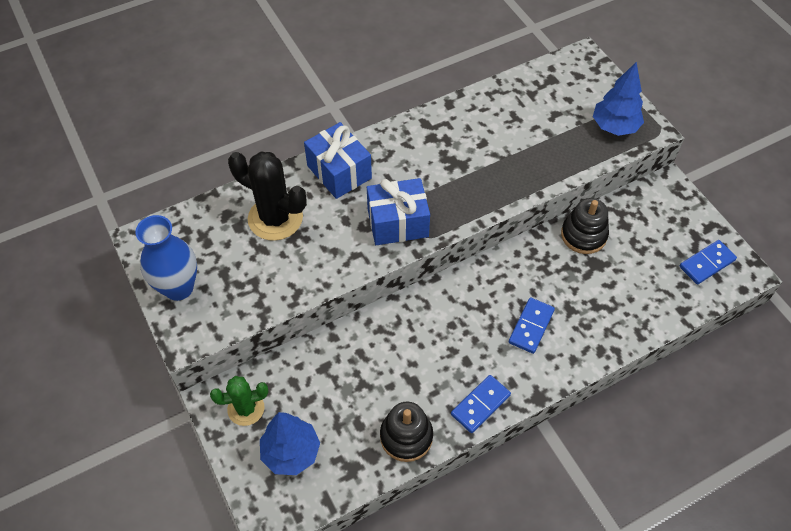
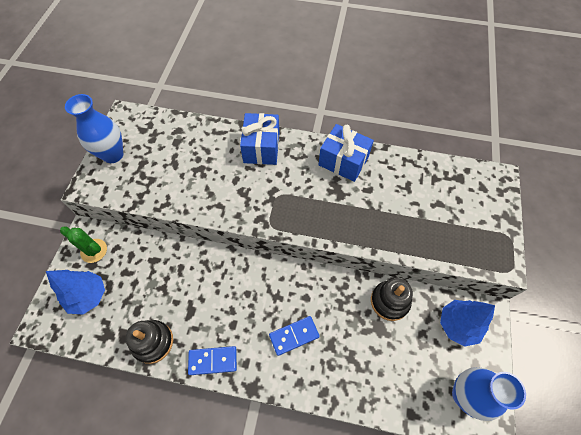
camera: 40 degrees right, 5 degrees up
black cactus [228,152,307,241] -> none
blue gift [367,178,430,245] -> blue gift moved to [319,124,374,182]
blue tree [593,62,644,136] -> blue tree moved to [440,300,495,347]
blue domino [680,240,737,284] -> blue vase [452,367,526,421]

